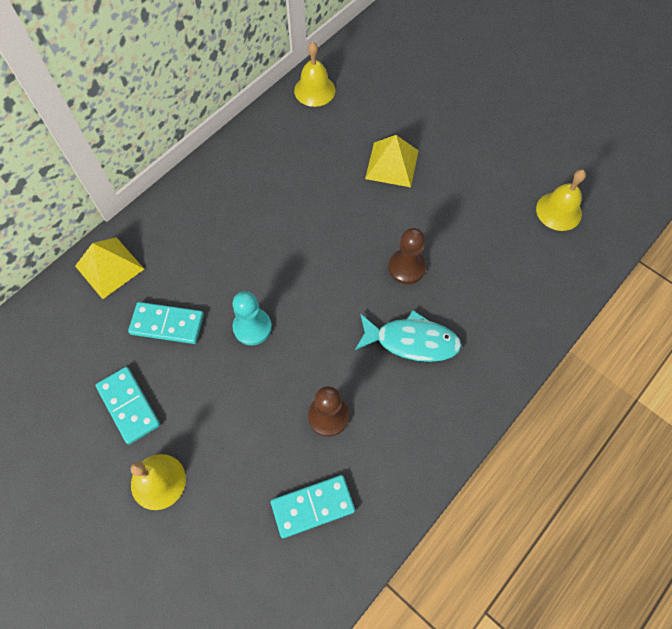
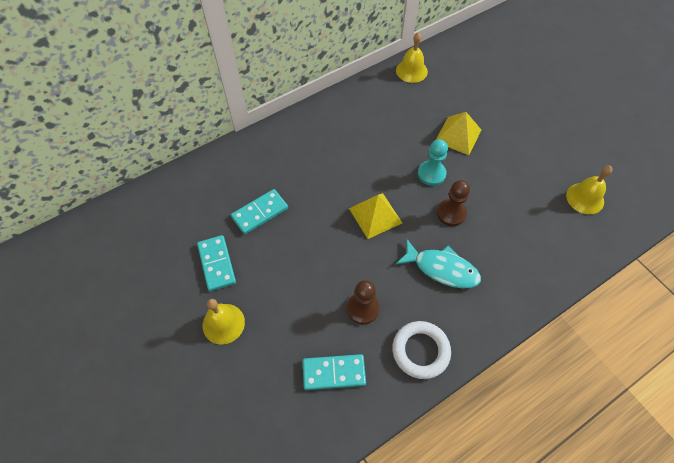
camera: 15 degrees right, 5 degrees down
yellow pyramid [75,237,144,299] -> yellow pyramid moved to [349,193,402,239]
turquoise domino [128,302,204,344] -> turquoise domino turned 60 degrees counterclockwise [231,189,288,235]
turquoise pawn [233,291,272,345] -> turquoise pawn moved to [418,139,448,186]
none -> white ring [392,321,451,379]

